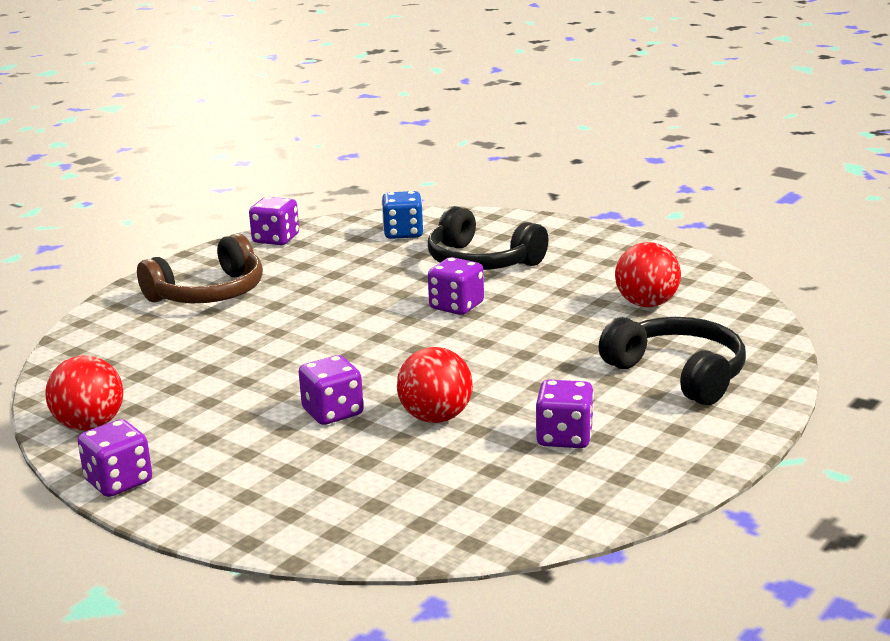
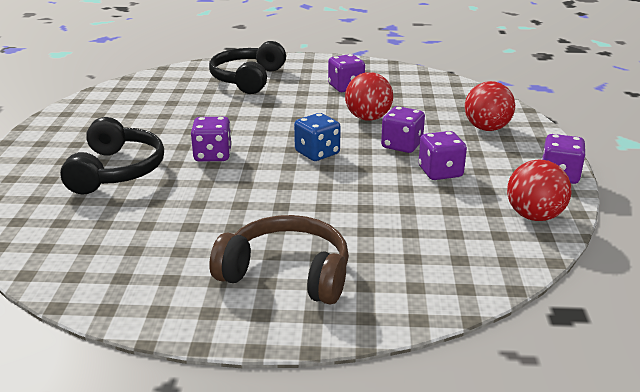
camera: 125 degrees left, 5 degrees up
purple dice [249,197,299,245] -> purple dice moved to [419,131,467,180]
blue dice [382,191,424,239] -> blue dice moved to [294,113,341,161]
red ball [615,242,681,307] -> red ball moved to [465,81,515,131]

